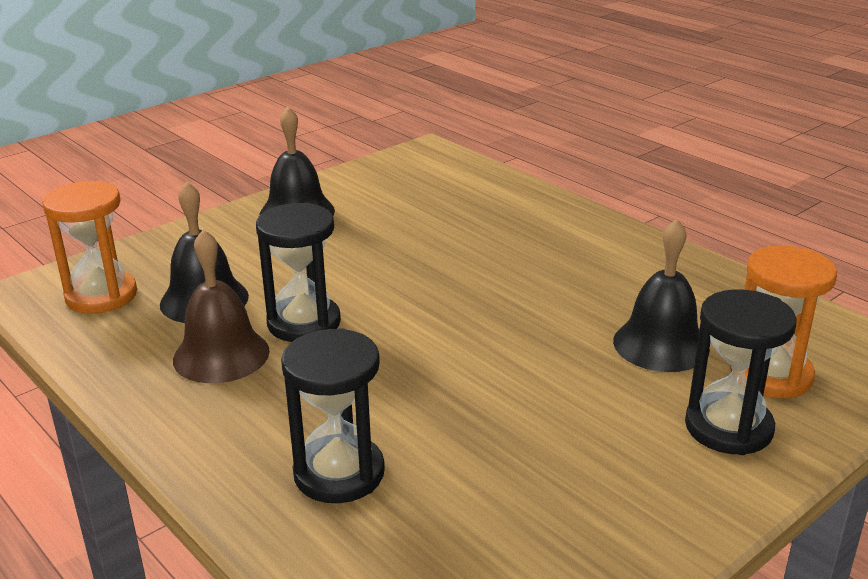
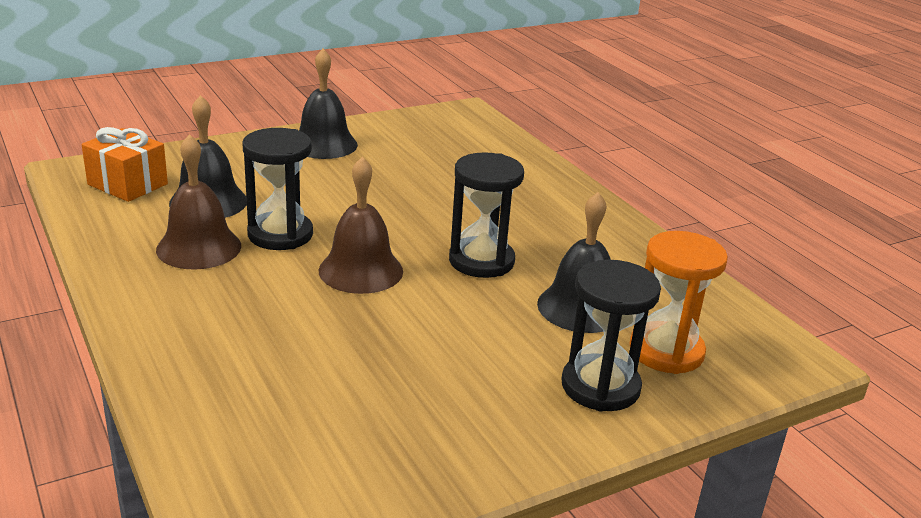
camera: 10 degrees right, 0 degrees up
orange hourglass [42,181,137,314] -> orange gift [82,127,168,202]
black hourglass [281,328,385,503] -> black hourglass moved to [449,152,524,278]
none -> brown bell [319,156,403,294]

